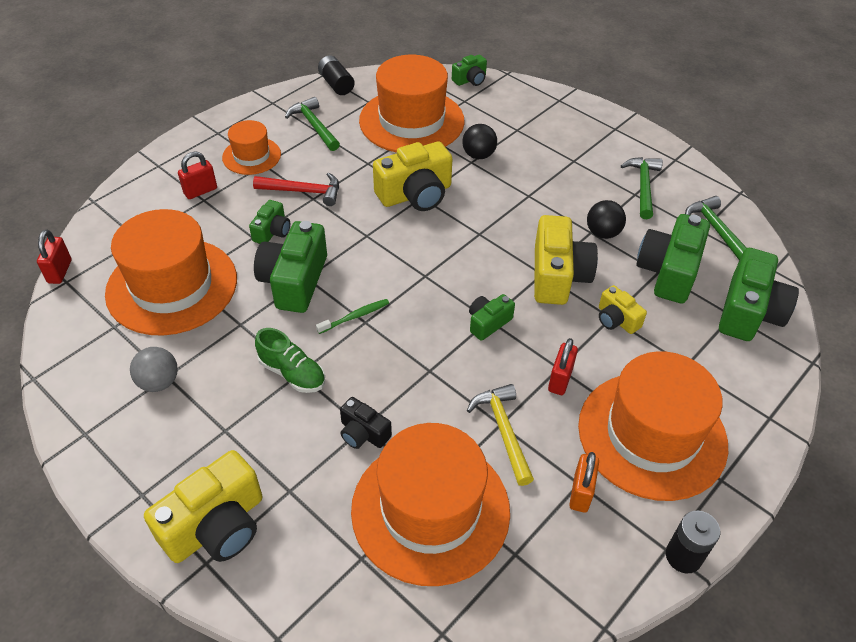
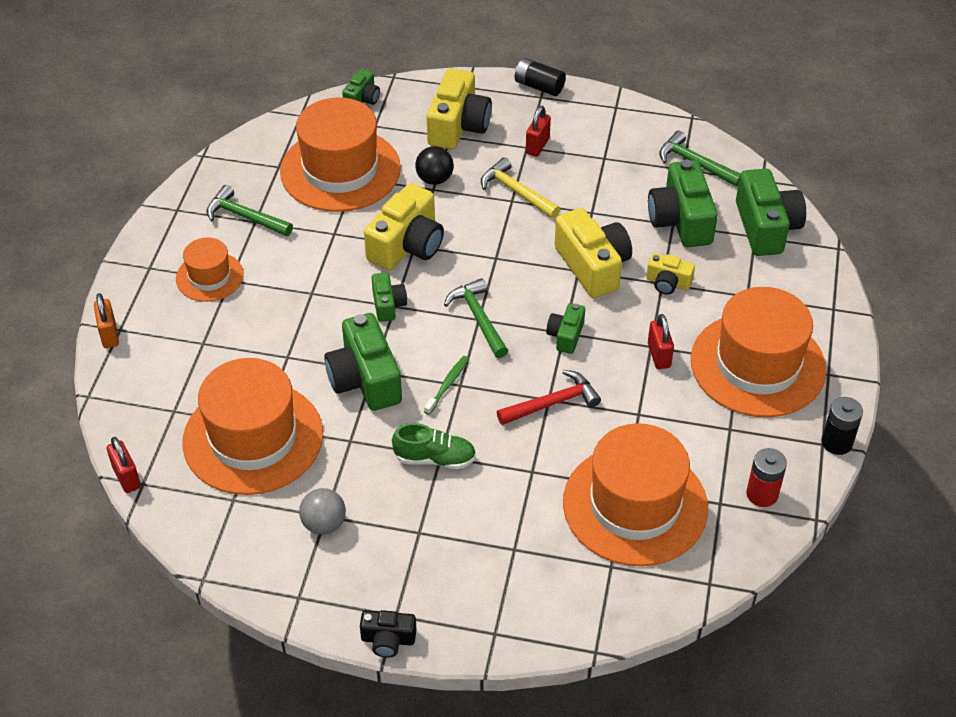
camera: 30 degrees left, 0 degrees up
yellow camera [144,450,263,563] -> yellow camera moved to [427,68,492,149]
red padlock [178,151,217,199] -> red padlock moved to [526,106,551,157]
green camera [249,200,290,244] -> green camera moved to [372,273,407,322]
red hammer [253,173,339,206] -> red hammer moved to [497,370,601,425]
black battery [318,55,355,95] -> black battery moved to [515,58,566,96]
black camera [340,397,392,449] -> black camera moved to [360,610,416,658]
yellow hammer [467,384,534,486] -> yellow hammer moved to [481,157,560,218]
orange padlock [569,452,599,513] -> orange padlock moved to [94,293,119,348]
black ball [587,200,626,239] -> none
green hammer [621,157,663,219] -> green hammer moved to [444,278,508,358]
none -> red battery [746,448,787,507]

